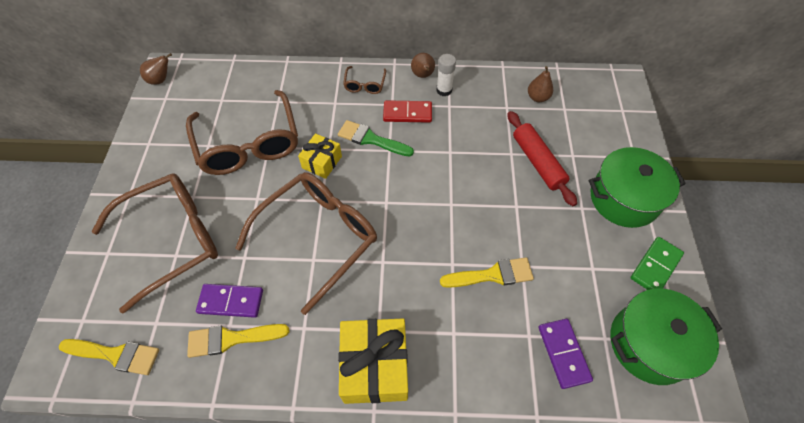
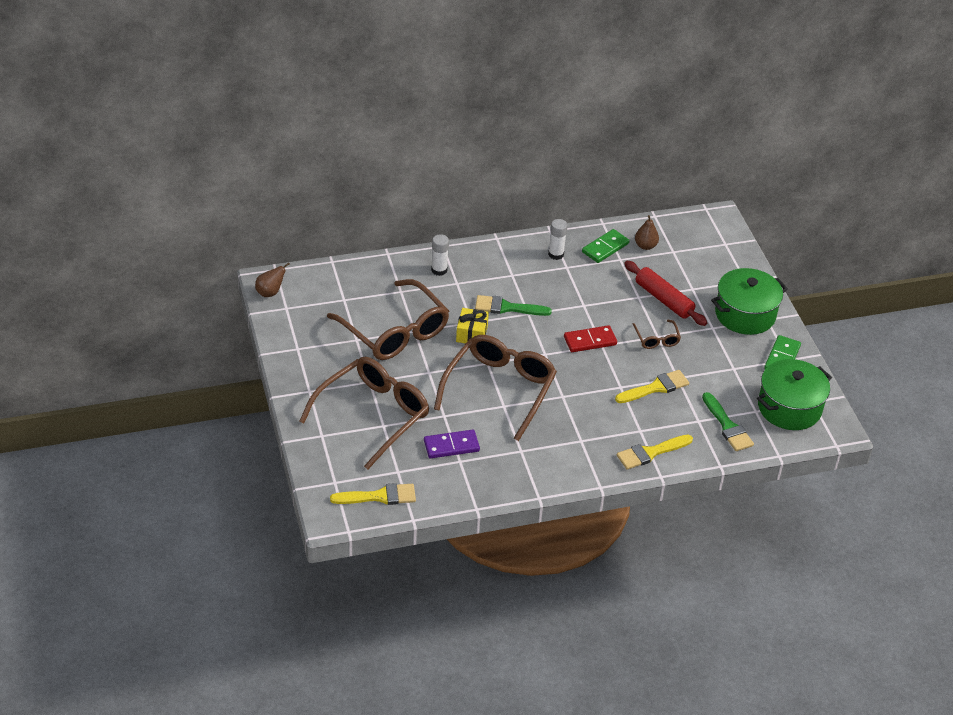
camera: 20 degrees left, 15 degrees down
yellow brush [187,324,289,358] -> yellow brush moved to [617,435,693,470]
yellow gift [338,319,408,404] -> none
brown glasses [343,66,386,94] -> brown glasses moved to [632,320,681,349]
red domino [383,100,432,123] -> red domino moved to [564,325,617,352]
brown pear [411,53,435,78] -> none
purple domino [539,319,593,389] -> green brush [702,392,754,451]
none -> white glue stick [431,234,449,276]
none -> green domino [582,229,629,263]

